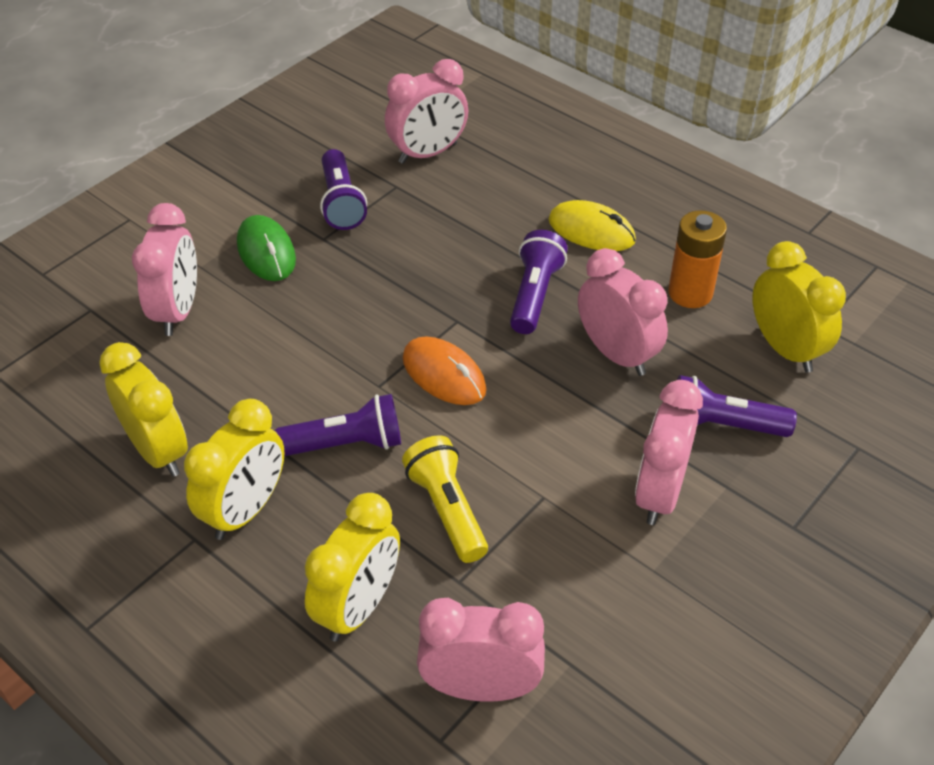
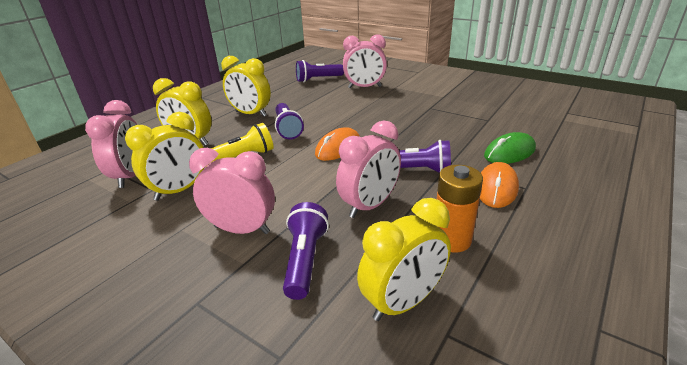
camera: 85 degrees right, 15 degrees down
yellow clock [99,342,188,477] -> yellow clock moved to [125,112,204,201]
green mouse [237,215,296,281] -> green mouse moved to [484,132,536,164]
purple flashlight [320,149,367,230] -> purple flashlight moved to [296,60,344,82]
pink clock [385,59,468,164] -> none
yellow mouse [549,200,636,251] -> orange mouse [480,162,519,208]

